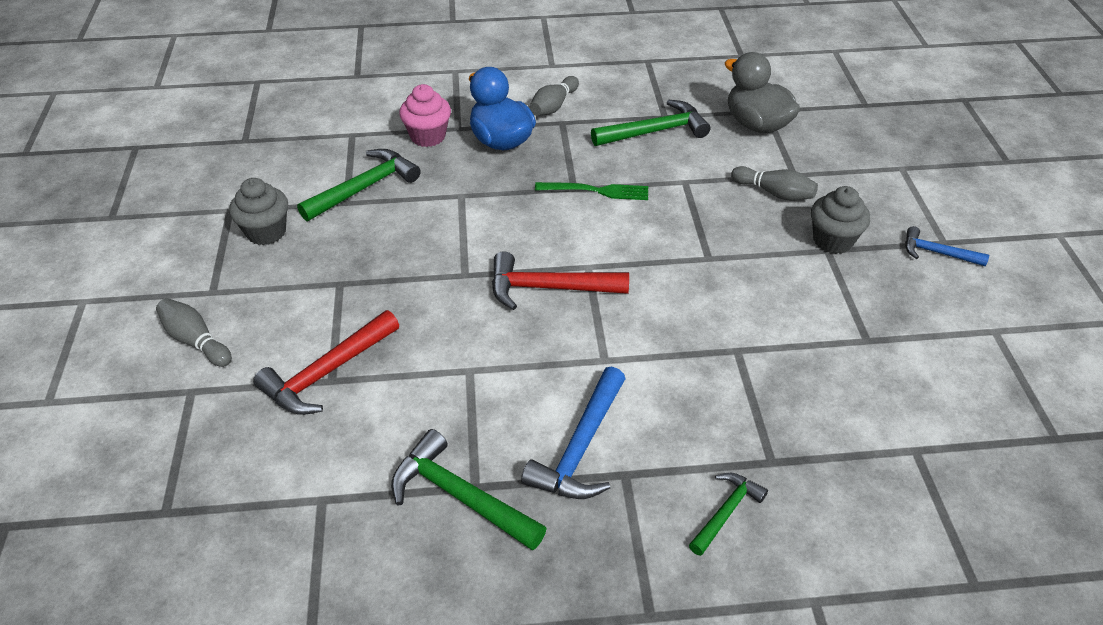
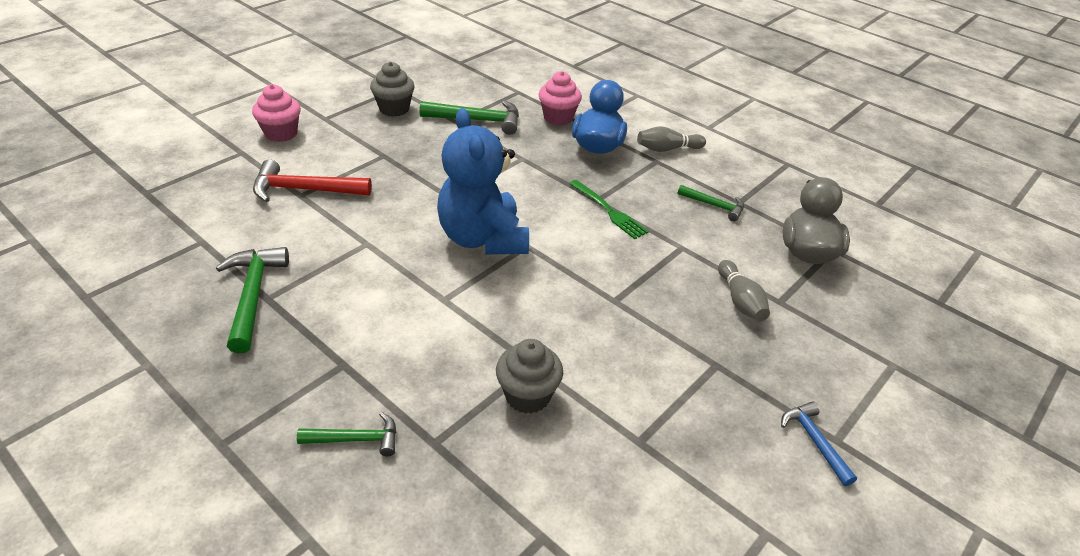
camera: 45 degrees right, 5 degrees down
grey bowling pin [156,298,232,367] -> pink cupcake [252,84,301,142]
red hammer [492,251,629,310] -> blue teddy bear [437,108,529,254]
blue hammer [521,367,626,499] -> none
green hammer [591,100,710,146] -> green hammer [678,185,744,221], size x0.60
grey cupcake [811,186,870,254] -> grey cupcake moved to [496,339,563,414]

